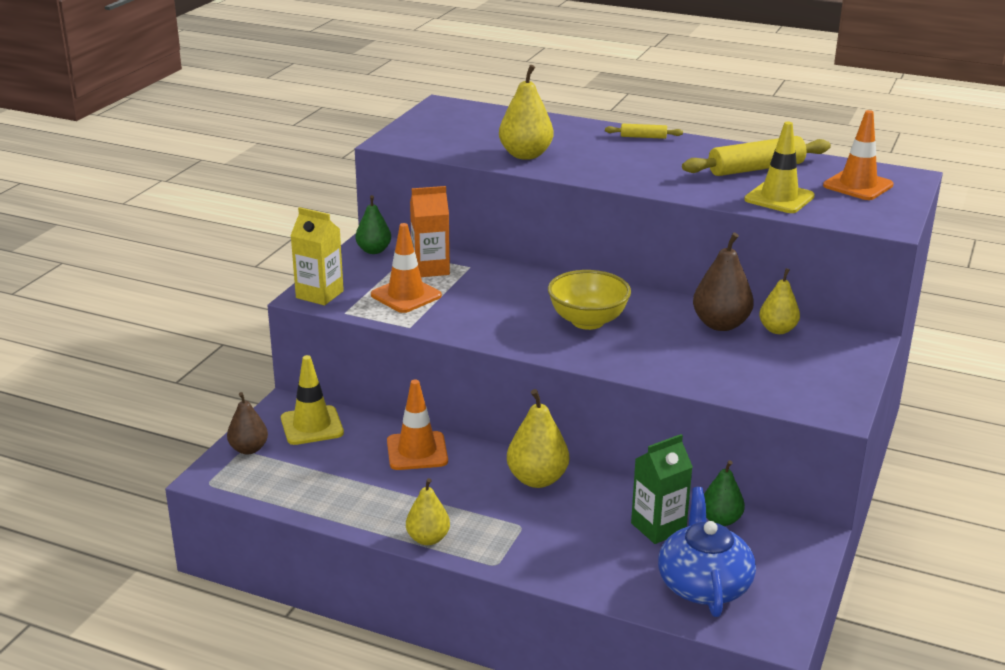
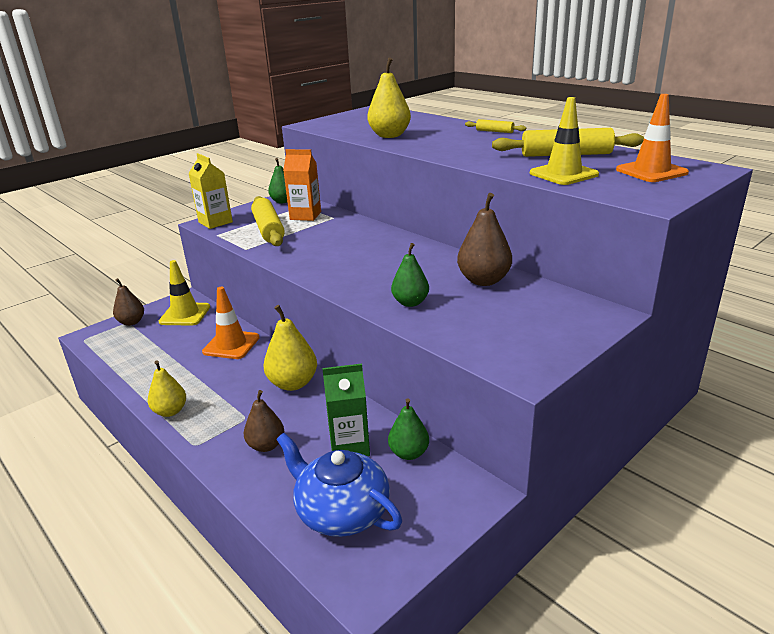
camera: 25 degrees right, 0 degrees up
orange traffic cone [371,223,442,313] -> yellow rolling pin [251,196,285,246]
yellow bowl [548,270,631,330] -> none
blue teapot [658,487,756,617] -> blue teapot turned 75 degrees counterclockwise [277,433,402,537]
yellow pear [759,268,800,334] -> none
none -> brown pear [244,390,284,452]
none -> green pear [391,243,429,307]

